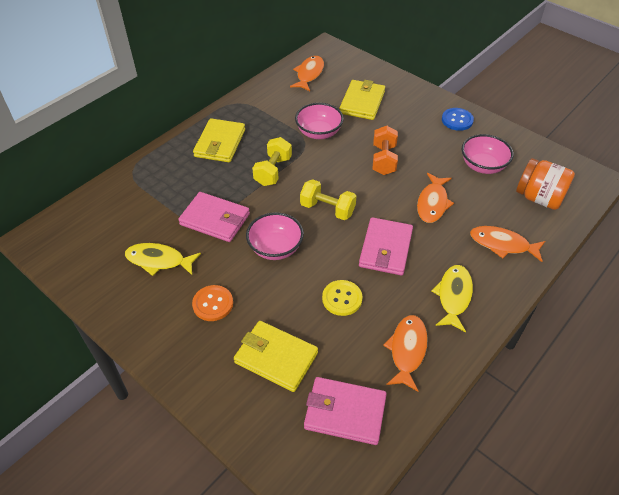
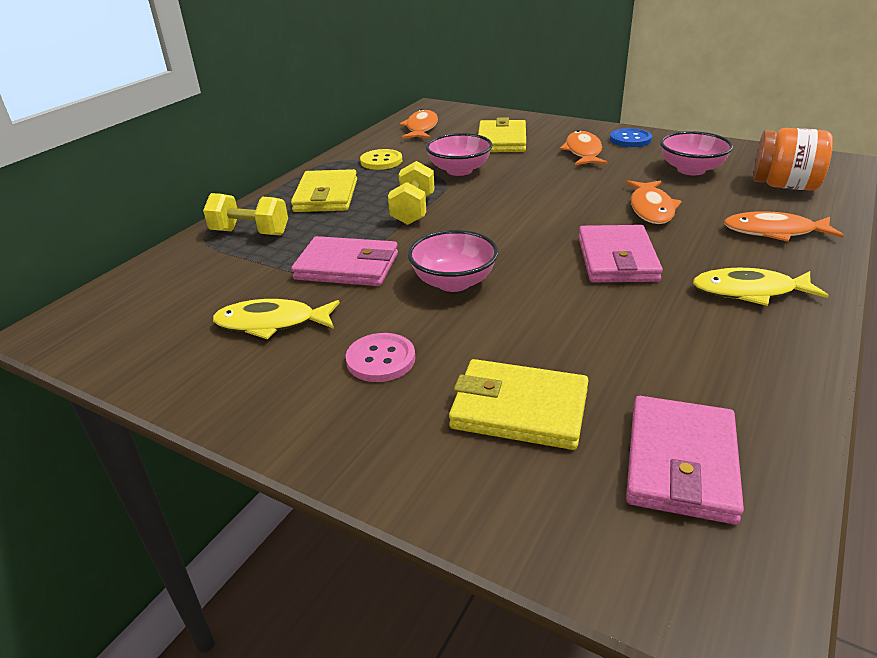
camera: 10 degrees left, 15 degrees down
orange button [192,285,233,321] -> pink button [346,333,415,382]
yellow dumbbell [300,179,356,220] -> yellow dumbbell moved to [203,193,288,235]
pink wallet [304,377,387,445] -> pink wallet turned 75 degrees counterclockwise [626,396,744,524]
yellow button [322,280,363,316] -> yellow button moved to [360,149,402,170]
orange dumbbell [373,126,398,175] -> none
orange fish [383,315,428,392] -> orange fish moved to [560,130,608,165]
yellow fish [432,265,473,332] -> yellow fish turned 90 degrees counterclockwise [693,268,829,306]

